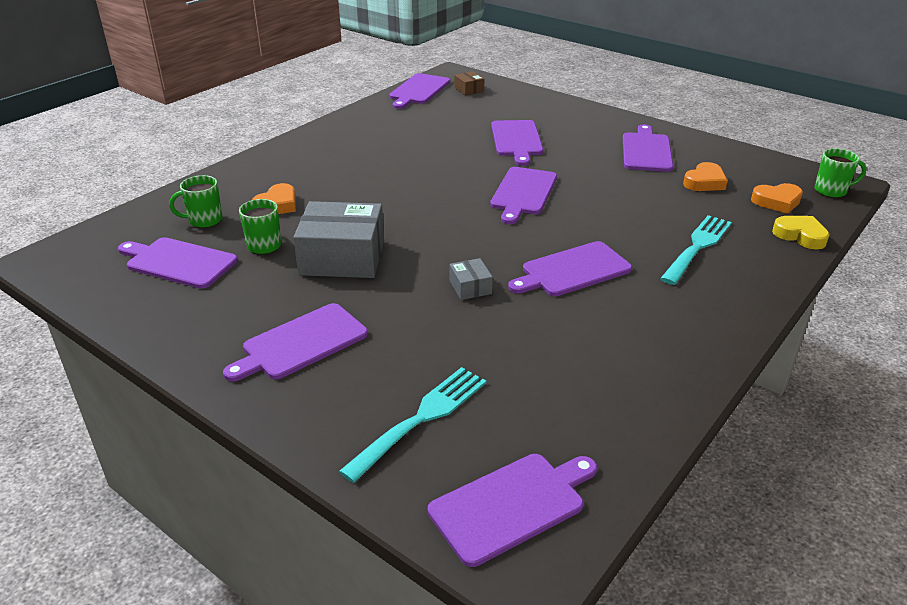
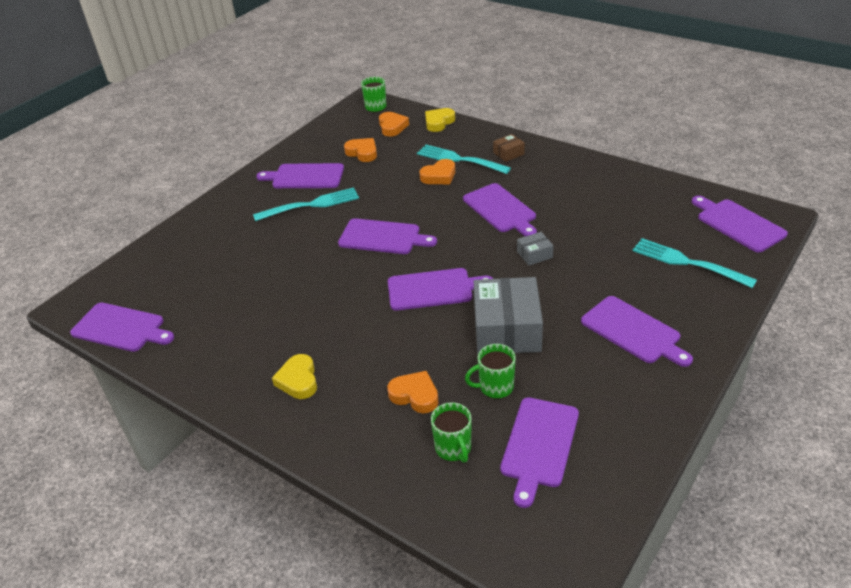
camera: 90 degrees left, 5 degrees up
brown box [455,71,484,96] -> brown box moved to [493,134,525,162]
purple cutting board [491,120,543,166] -> purple cutting board moved to [388,268,493,311]
none -> turquoise fork [253,187,359,221]
none -> yellow heart [272,354,317,399]
none -> orange heart [420,159,455,184]

